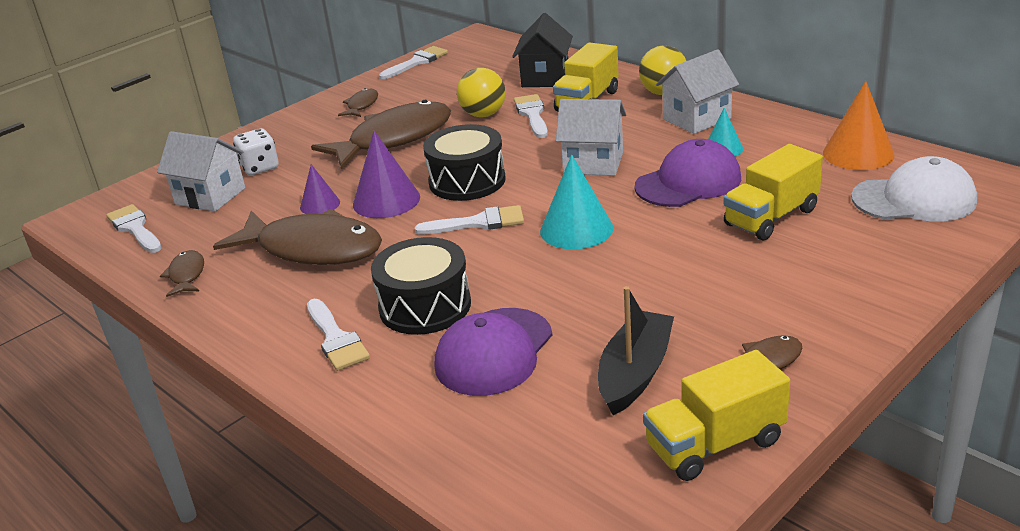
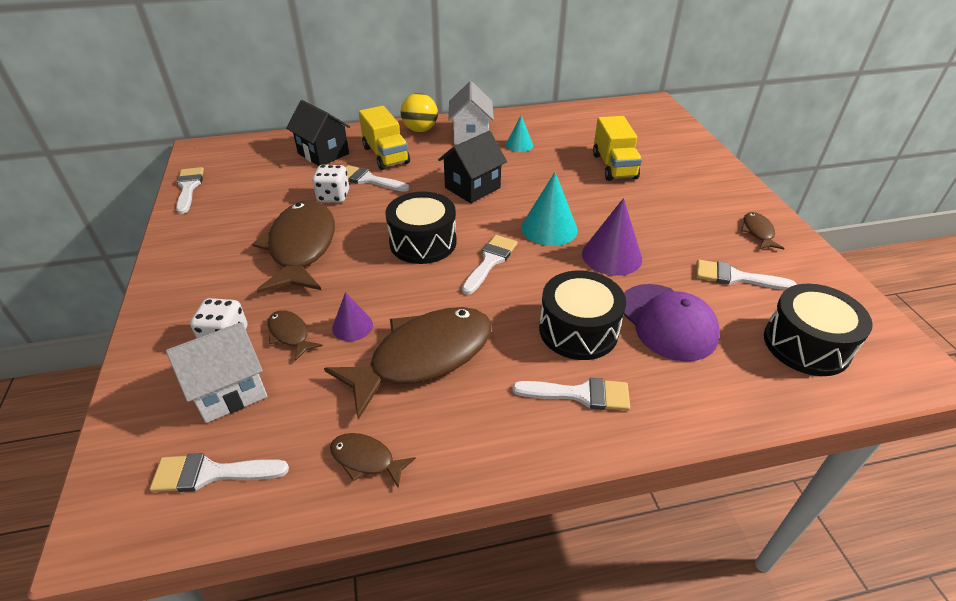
camera: 60 degrees left, 10 degrees up
brown fish [338,88,378,117] -> brown fish moved to [268,310,323,361]
purple cone [353,131,420,218] -> purple cone moved to [582,198,642,276]
yellow ball [457,68,506,117] -> white dice [312,165,349,203]
white house [556,99,626,176] -> black house [438,131,507,203]
black boat [598,286,674,415] -> white brush [696,260,797,290]
purple cap [635,139,741,207] -> none
yellow truck [643,350,790,481] -> none
orange cone [823,81,895,170] -> none
white cap [851,156,977,222] -> none
none -> black drum [764,284,873,376]

